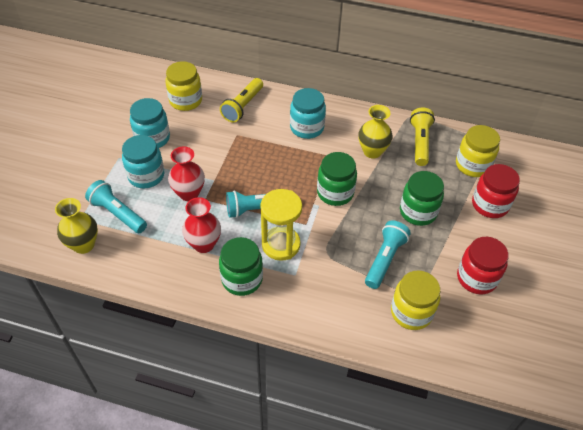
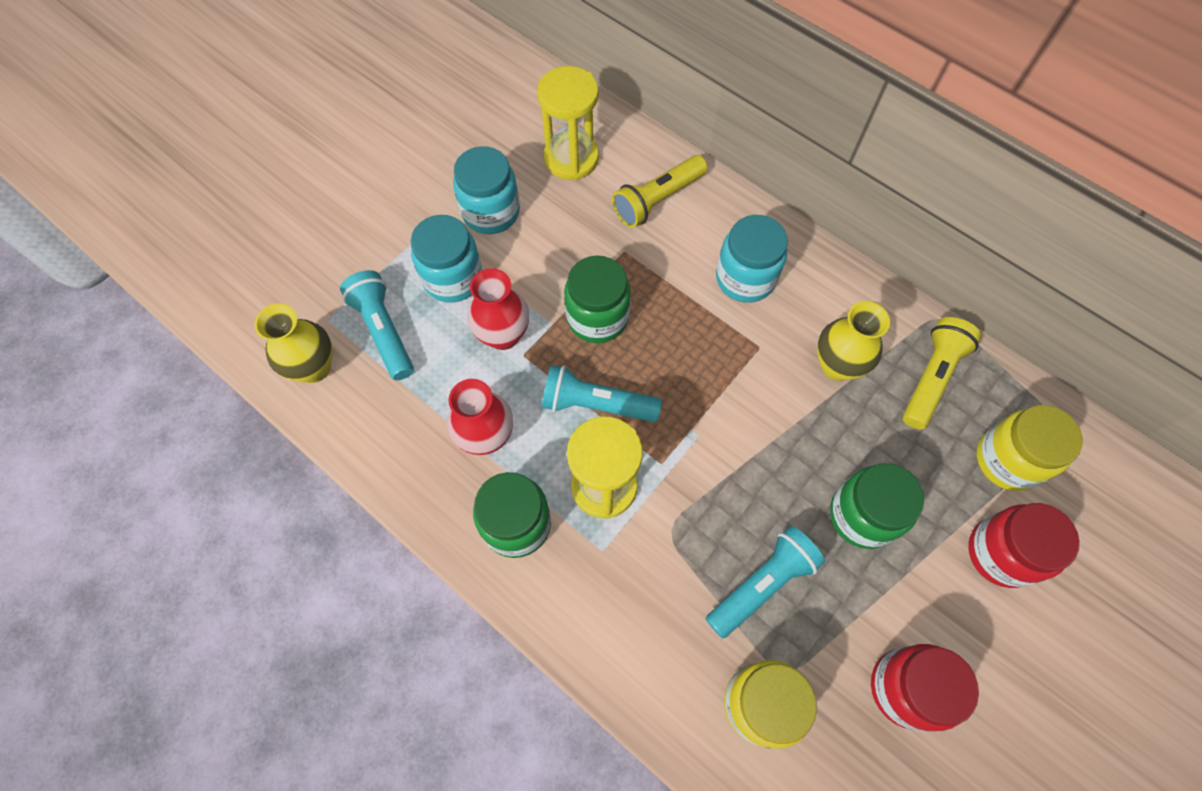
camera: 25 degrees right, 15 degrees up
yellow jar [165,61,202,111] -> yellow hourglass [537,66,599,180]
green jar [317,152,357,206] -> green jar moved to [564,256,631,343]

